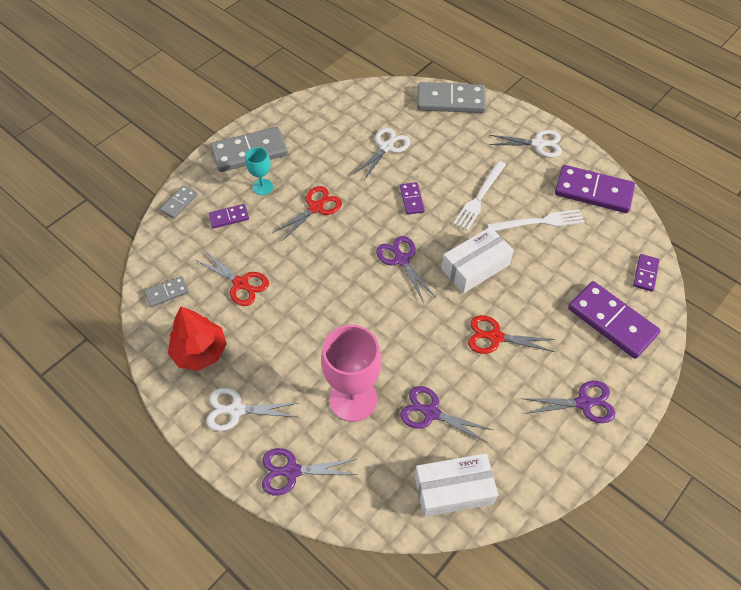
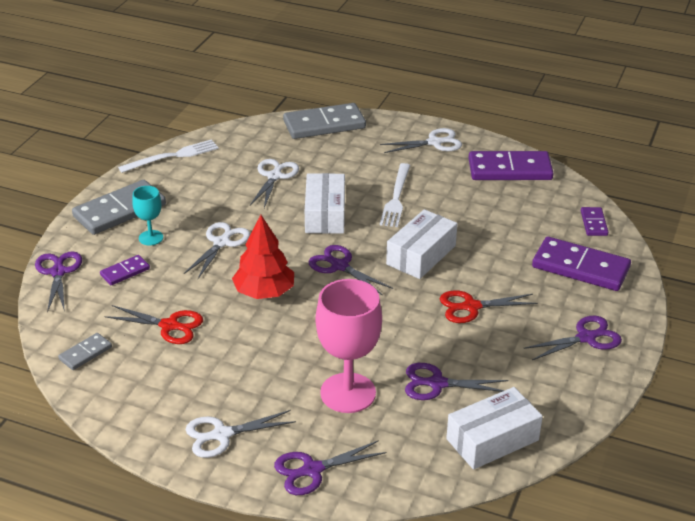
camera: 20 degrees left, 20 degrees down
grey domino [160,185,198,219] -> purple scissors [35,251,82,312]
red tree [168,306,227,371] -> red tree moved to [232,215,294,299]
red scissors [273,186,342,242] -> white scissors [184,222,250,279]
purple domino [400,182,425,215] -> white box [305,173,345,234]
white fork [487,209,585,231] -> white fork moved to [118,139,219,173]

